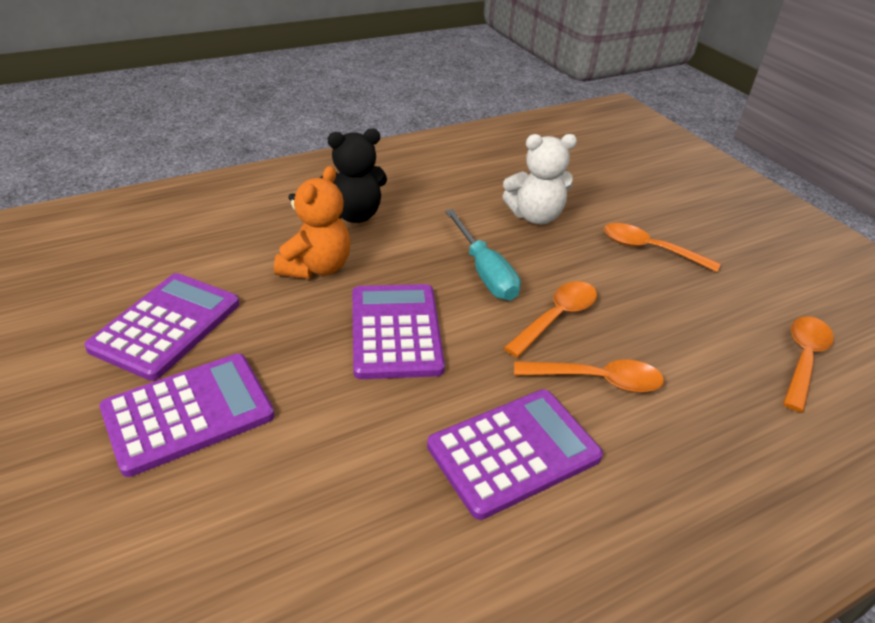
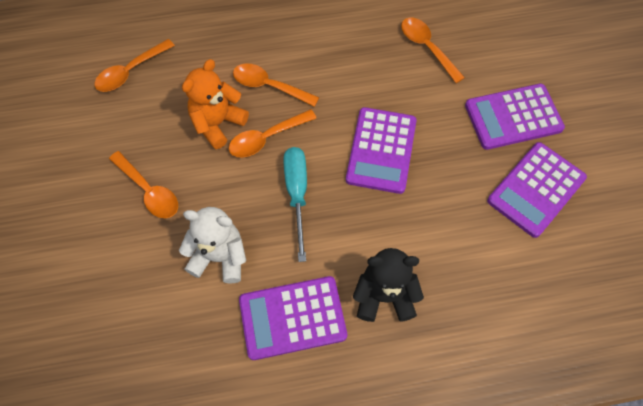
camera: 160 degrees left, 25 degrees up
orange teddy bear [274,166,350,279] -> orange teddy bear moved to [182,59,249,149]
purple calculator [427,389,603,520] -> purple calculator moved to [239,276,347,360]
none -> orange spoon [401,18,465,83]

